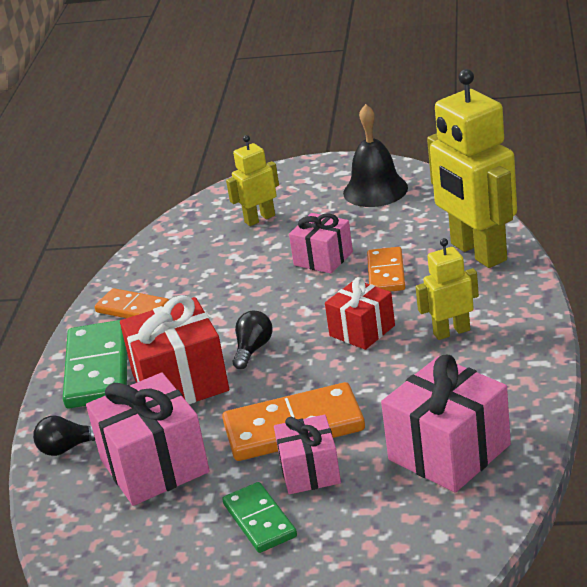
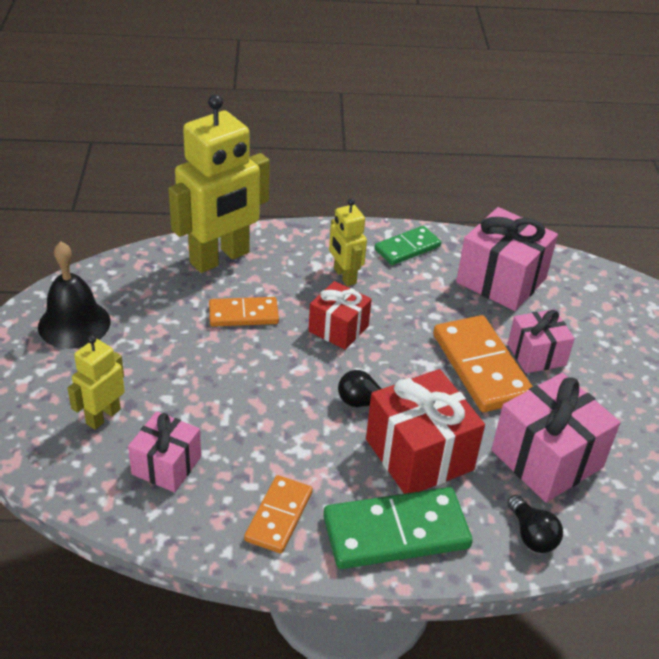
camera: 105 degrees left, 10 degrees up
green domino [222,482,297,553] -> green domino moved to [375,226,441,265]
yellow robot [226,135,279,226] -> yellow robot turned 75 degrees clockwise [67,335,125,430]
pink gift [289,213,353,274] -> pink gift moved to [128,411,201,493]

